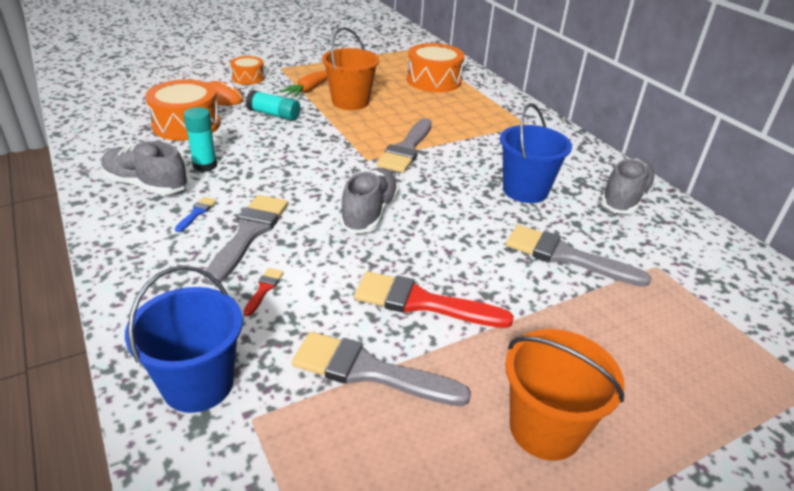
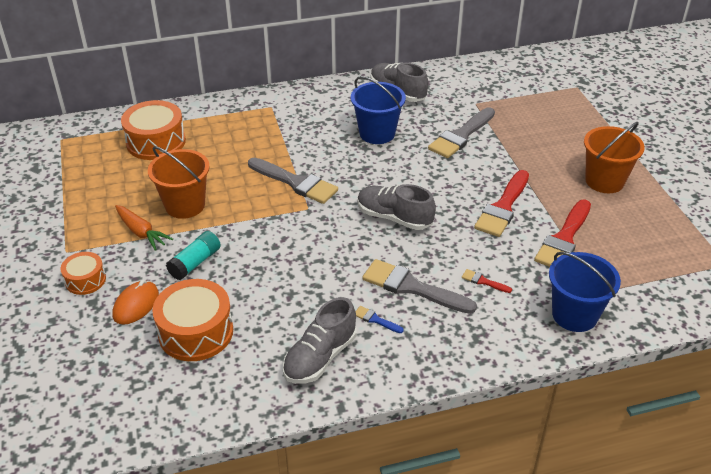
camera: 75 degrees left, 5 degrees up
turquoise glue stick [184,107,217,172] -> none
grey brush [292,332,471,406] -> red brush [534,199,591,267]

